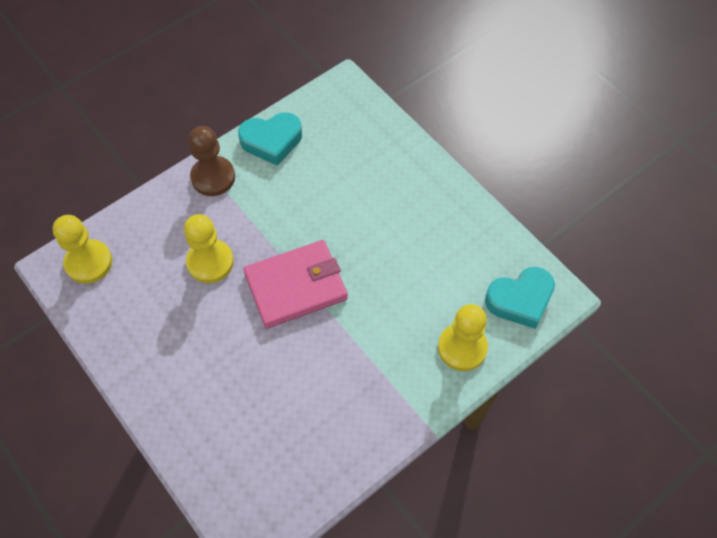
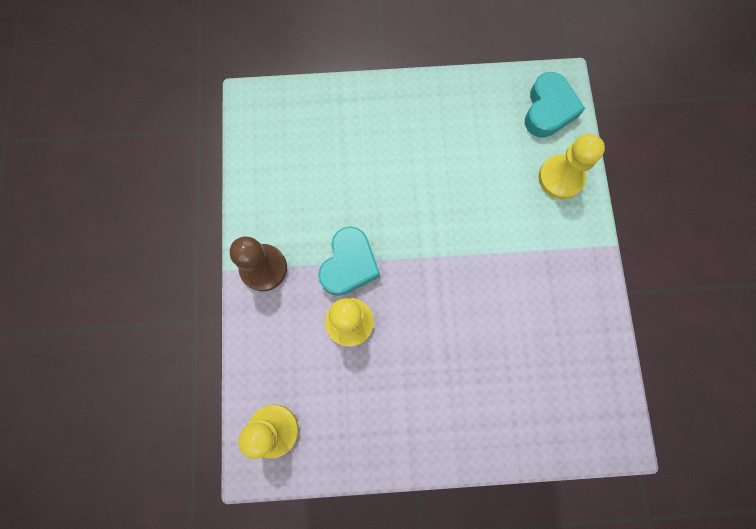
camera: 55 degrees left, 15 degrees up
turquoise heart [238,112,302,166] -> turquoise heart moved to [318,227,380,296]
pink wallet [243,240,348,328] -> none

